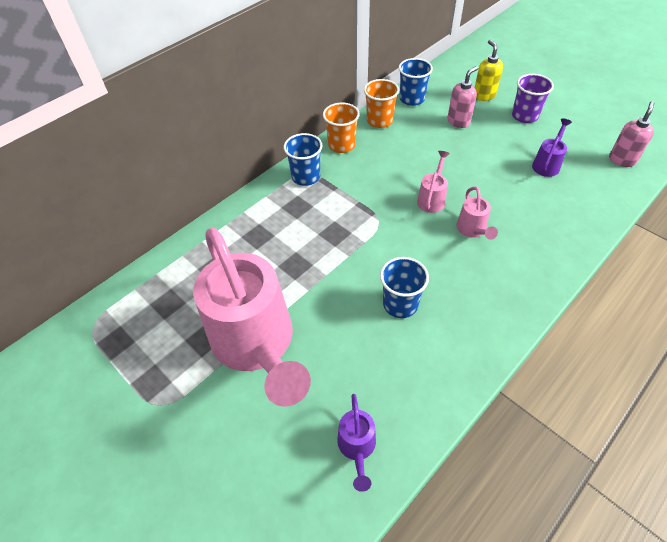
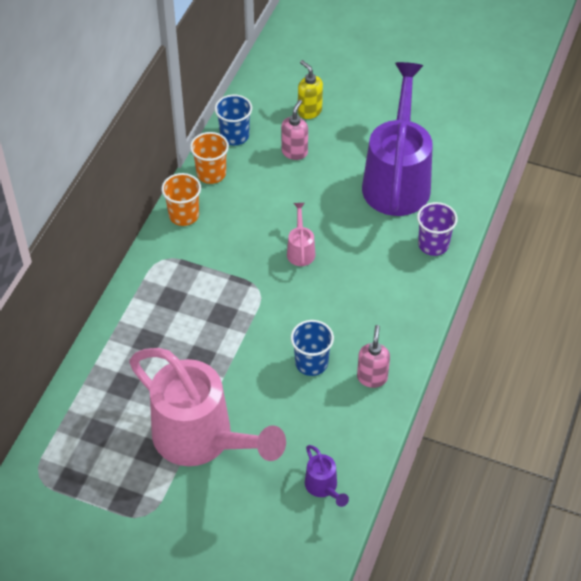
camera: 25 degrees left, 0 degrees up
blue cup [284,133,322,186] -> none
pink watering can [456,186,498,240] -> none
purple cup [512,74,554,123] -> purple cup moved to [417,202,458,256]
purple watering can [532,119,572,177] -> purple watering can [362,62,433,216], size x2.49
pink soap dispenser [609,101,654,167] -> pink soap dispenser moved to [357,325,390,388]

